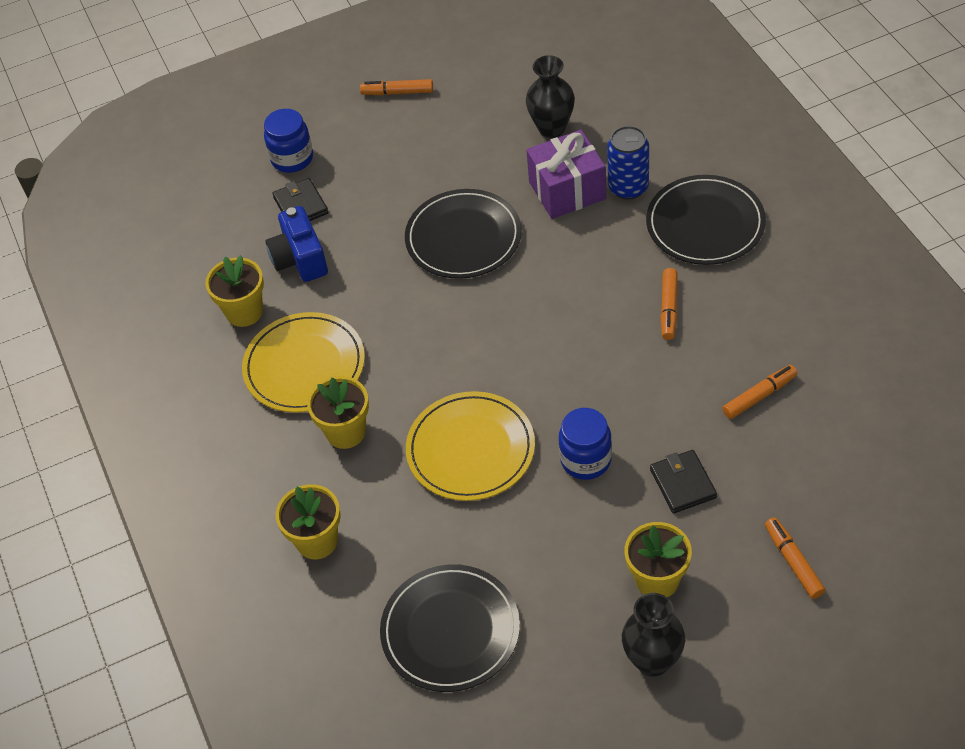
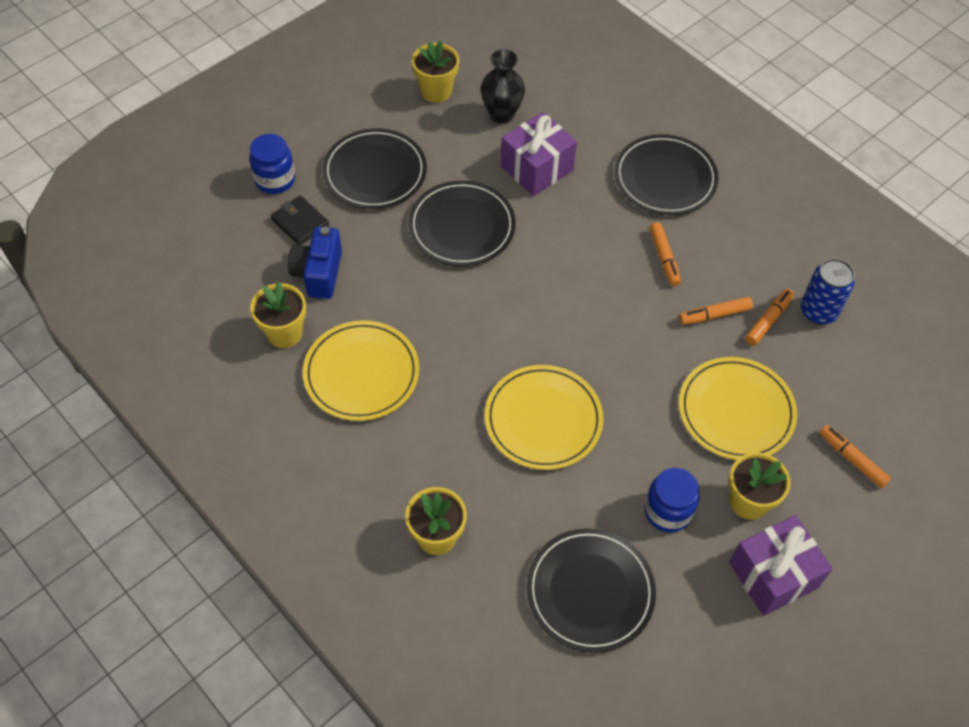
camera: 25 degrees left, 5 degrees up
blue camera [266,206,328,282] -> blue camera turned 45 degrees clockwise [288,227,342,299]
yellow flower pot [307,376,369,449] -> yellow flower pot moved to [412,41,459,103]
orange marker [360,79,433,95] -> orange marker moved to [679,297,753,325]
blue jar [559,408,612,480] -> blue jar moved to [645,468,700,532]
blue can [607,126,649,200] -> blue can moved to [801,258,855,325]
black vase [622,593,685,677] -> purple gift [729,515,833,616]
black wallet [650,450,717,513] -> yellow plate [679,357,797,460]
none -> black plate [322,129,427,209]

